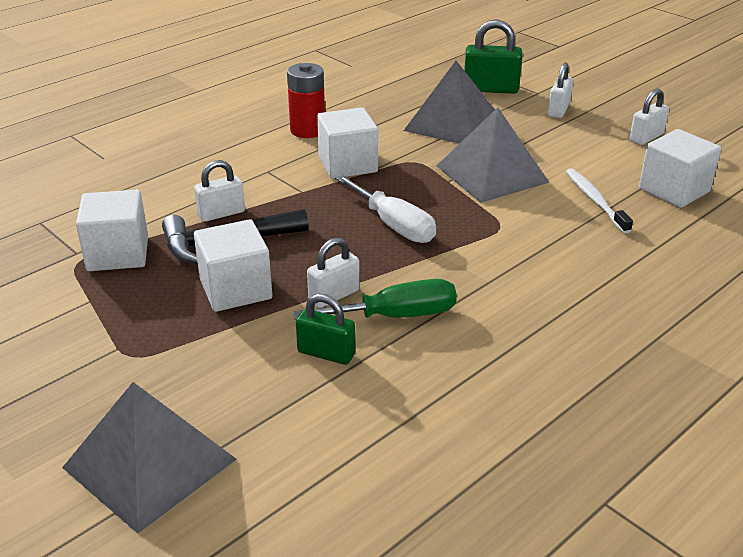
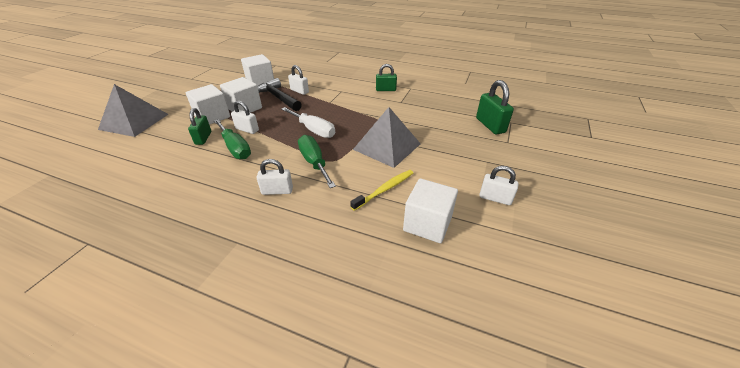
camera: 65 degrees right, 5 degrees up
red battery [287,63,325,138] -> green padlock [376,64,397,91]
white cube [317,107,378,179] -> white cube moved to [186,84,230,125]
white screwdriver [335,175,436,243] -> white screwdriver turned 75 degrees counterclockwise [281,107,335,138]
grey pyramid [403,61,495,144] -> none
white padlock [548,62,573,118] -> white padlock moved to [257,159,293,195]
white toothbrush [566,168,633,234] -> yellow toothbrush [350,170,413,211]
none -> green screwdriver [298,135,336,188]

